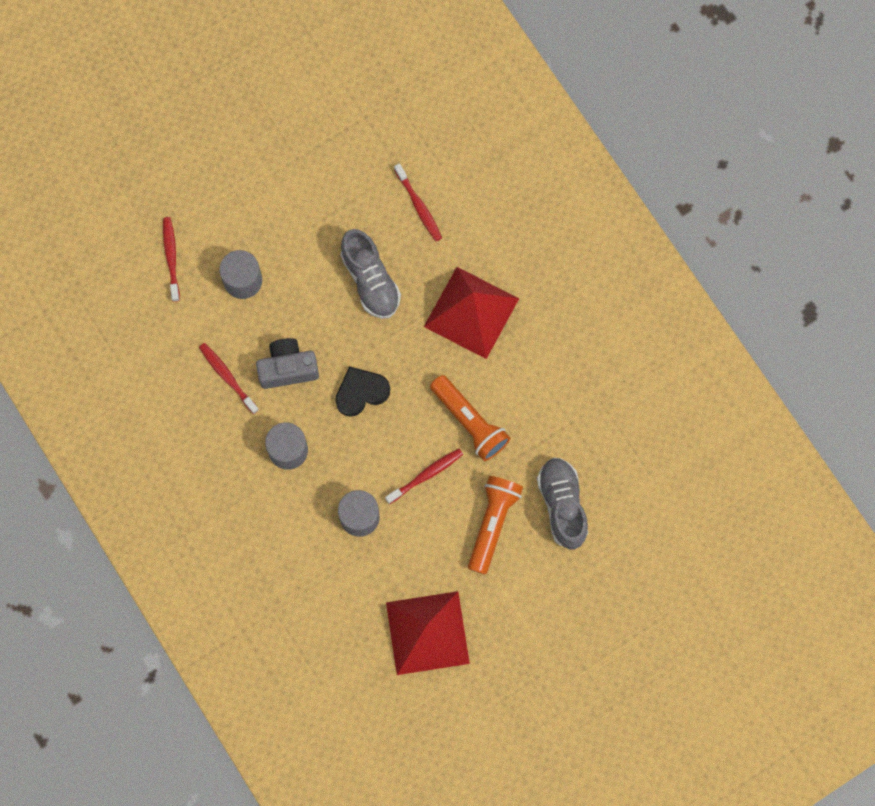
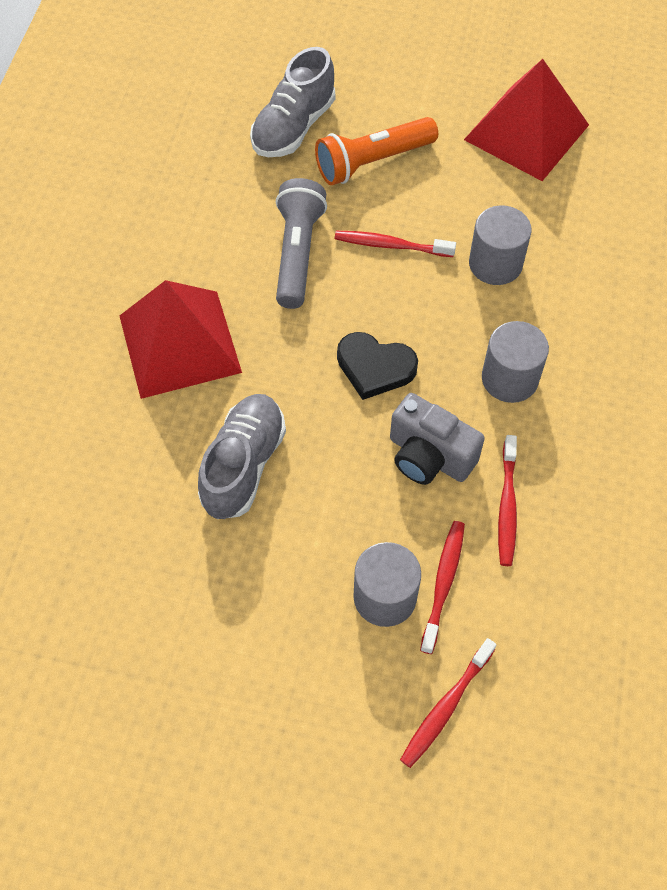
camera: 135 degrees left, 15 degrees down
red toothbrush [394,163,442,241] -> red toothbrush moved to [420,521,465,654]
orange flashlight [430,375,510,461] -> grey flashlight [276,178,327,309]

